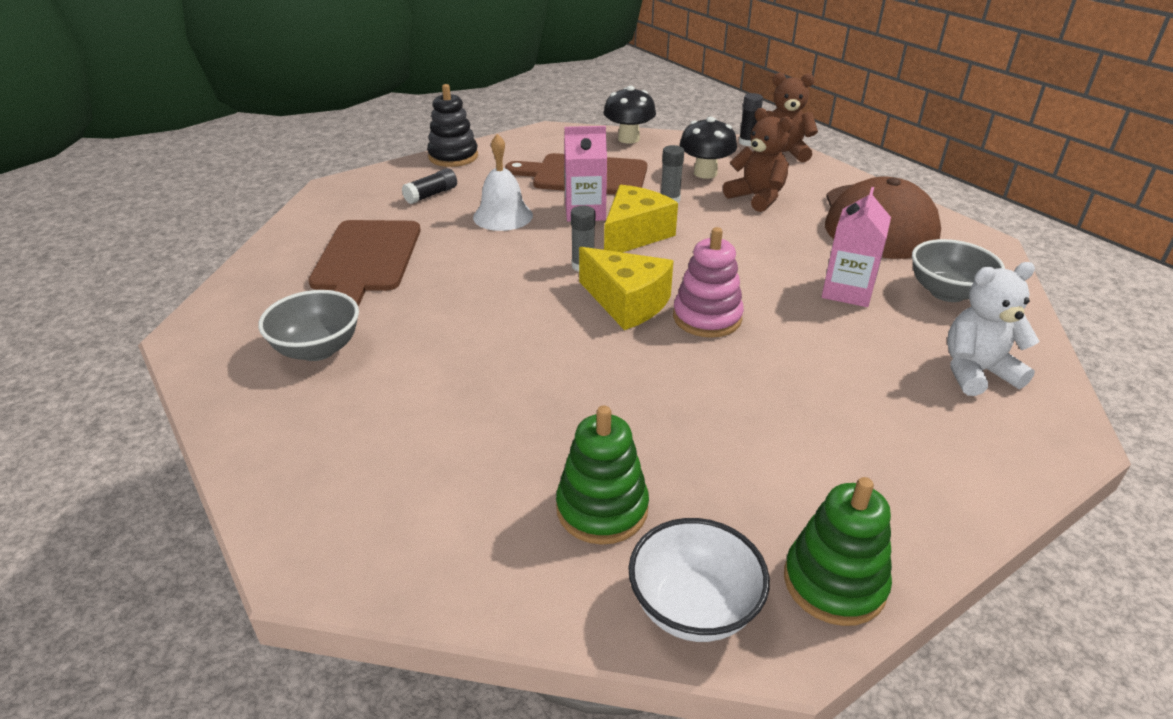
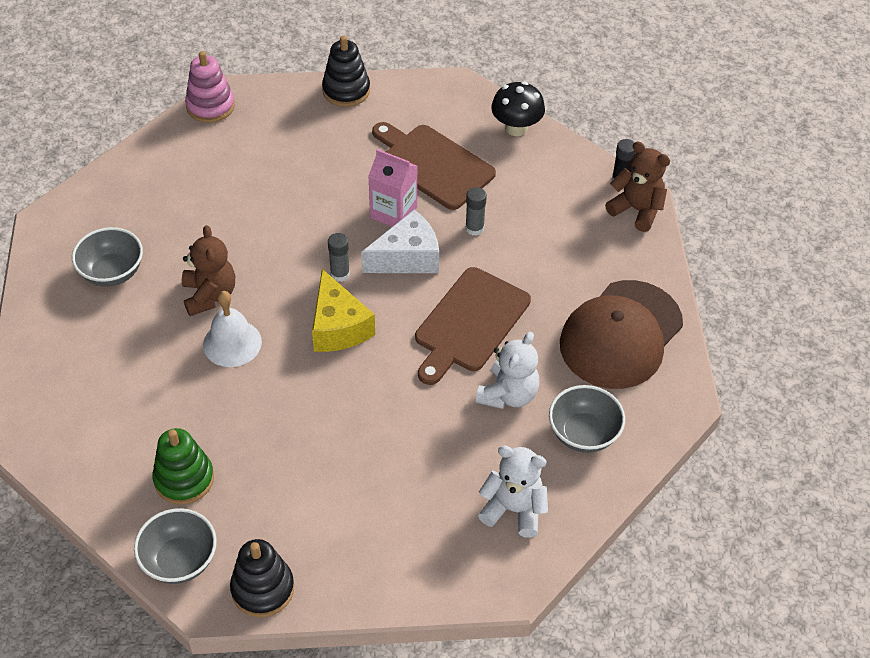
camera: 30 degrees right, 15 degrees up
brown cutting board [308,220,420,307] -> brown cutting board moved to [415,267,531,385]
black glue stick [402,168,457,204] -> none
white bell [473,134,533,231] -> white bell moved to [203,291,262,367]
yellow cheese [604,185,678,253] -> white cheese [361,210,439,273]
white bowl [628,518,770,642] -> grey bowl [134,508,217,584]
pink stacking toy [673,227,744,338] -> pink stacking toy moved to [185,51,235,123]
black mushroom [680,117,737,179] -> none
brown teddy bear [723,108,793,212] -> brown teddy bear moved to [182,225,235,316]
green stacking toy [784,477,892,626] -> black stacking toy [230,539,294,617]
pink carton [822,187,891,307] -> white teddy bear [476,332,539,409]

